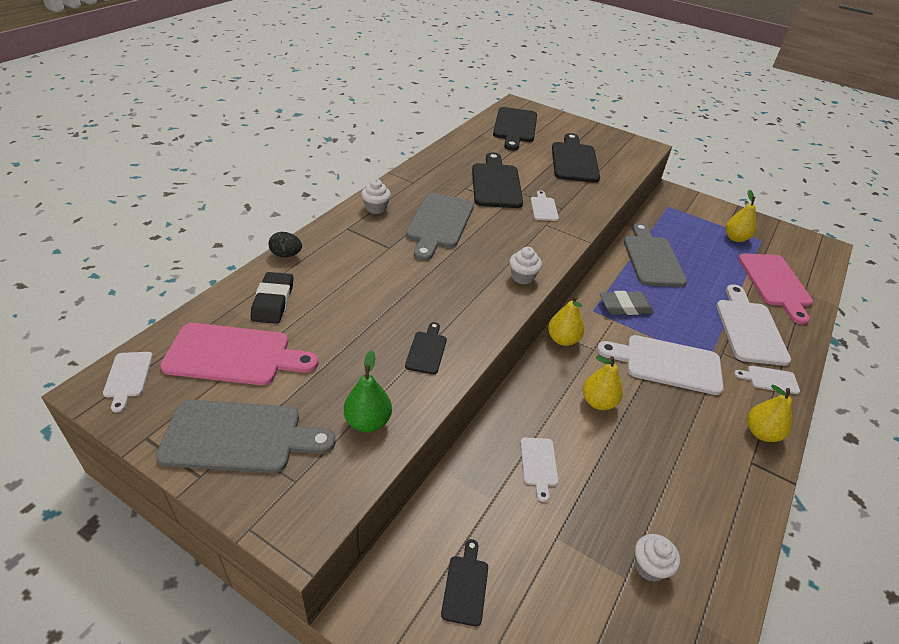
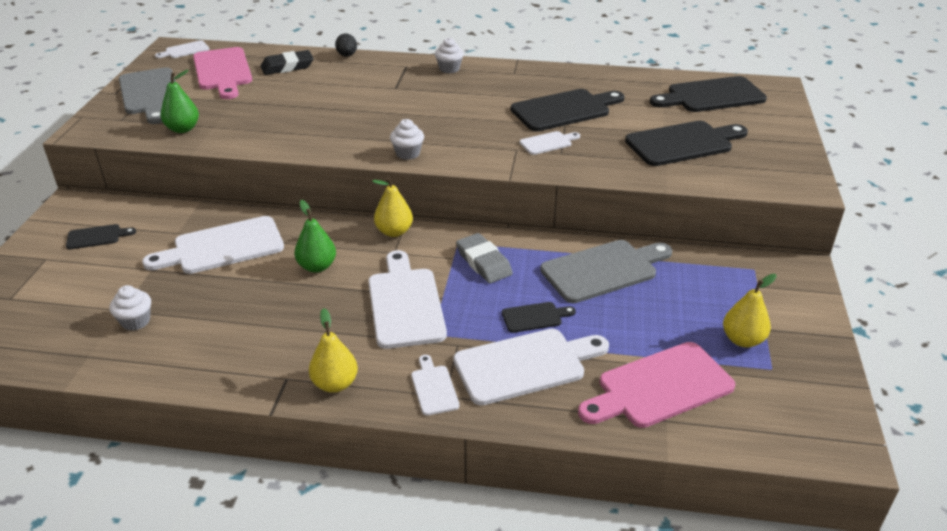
camera: 70 degrees right, 5 degrees down
black cutting board [405,322,447,375] -> black cutting board moved to [502,302,576,333]
grey cutting board [406,193,474,261] -> none
white cutting board [520,438,558,502] -> white cutting board [142,216,284,274], size x2.01
yellow pear [583,356,623,410] -> green pear [294,200,336,273]

